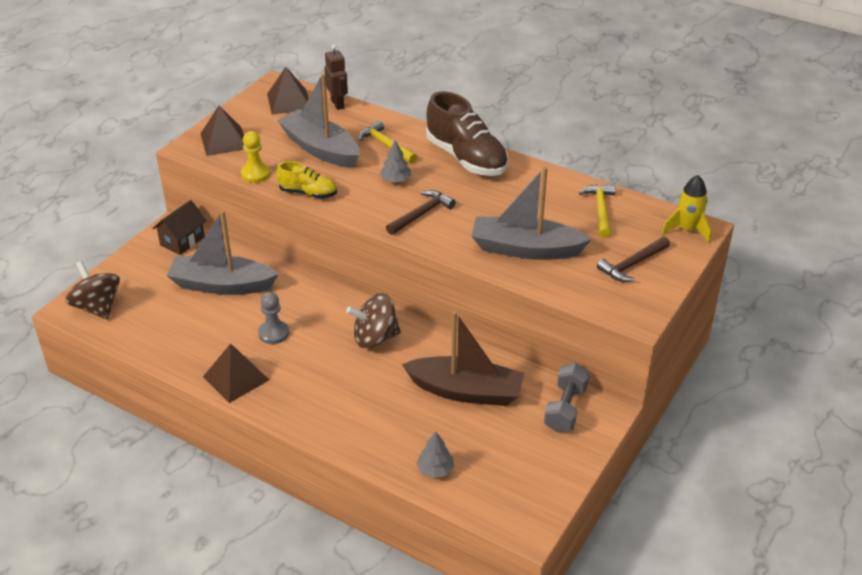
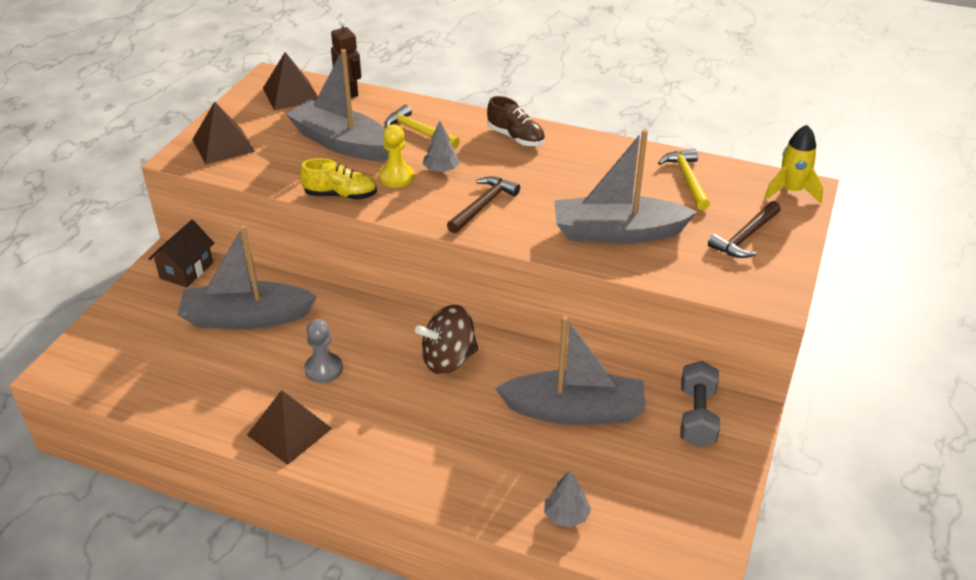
camera: 10 degrees left, 0 degrees up
brown spinning top [65,261,120,319] -> none
yellow pawn [241,131,270,183] -> yellow pawn moved to [379,125,414,188]
brown boat [402,311,524,406] -> grey boat [495,316,646,425]
brown shoe [426,91,509,176] -> brown shoe [487,96,545,146], size x0.55

